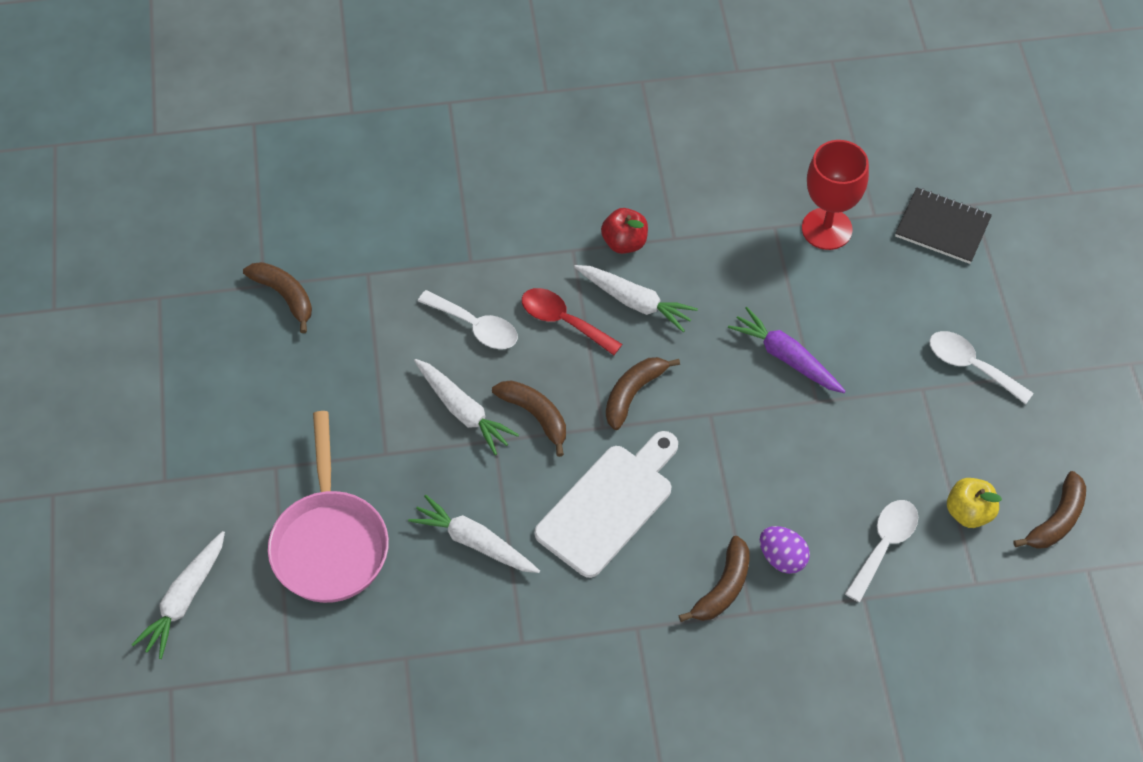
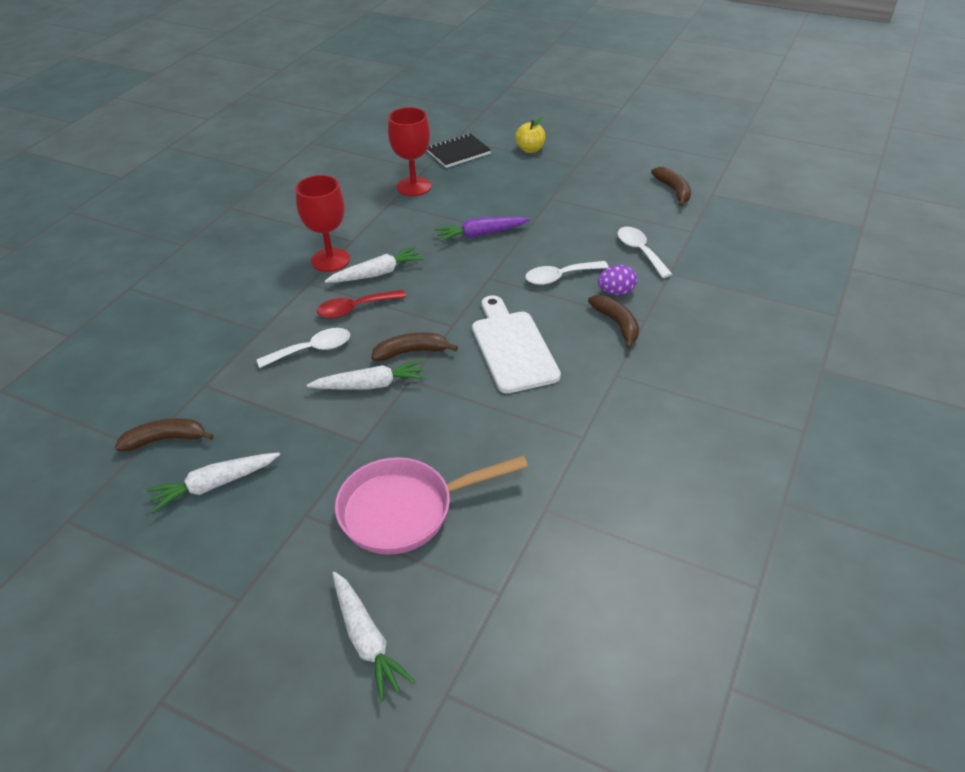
camera: 55 degrees left, 15 degrees down
pink pan [268,411,389,603] -> pink pan turned 135 degrees clockwise [335,455,528,555]
white carrot [408,494,540,573] -> white carrot moved to [146,452,280,512]
red apple [601,208,648,254] -> red goblet [295,175,350,272]
brown banana [606,357,680,430] -> none
white spoon [929,331,1034,404] -> white spoon moved to [525,261,609,285]
yellow apple [947,478,1002,528] -> yellow apple moved to [515,117,546,153]

